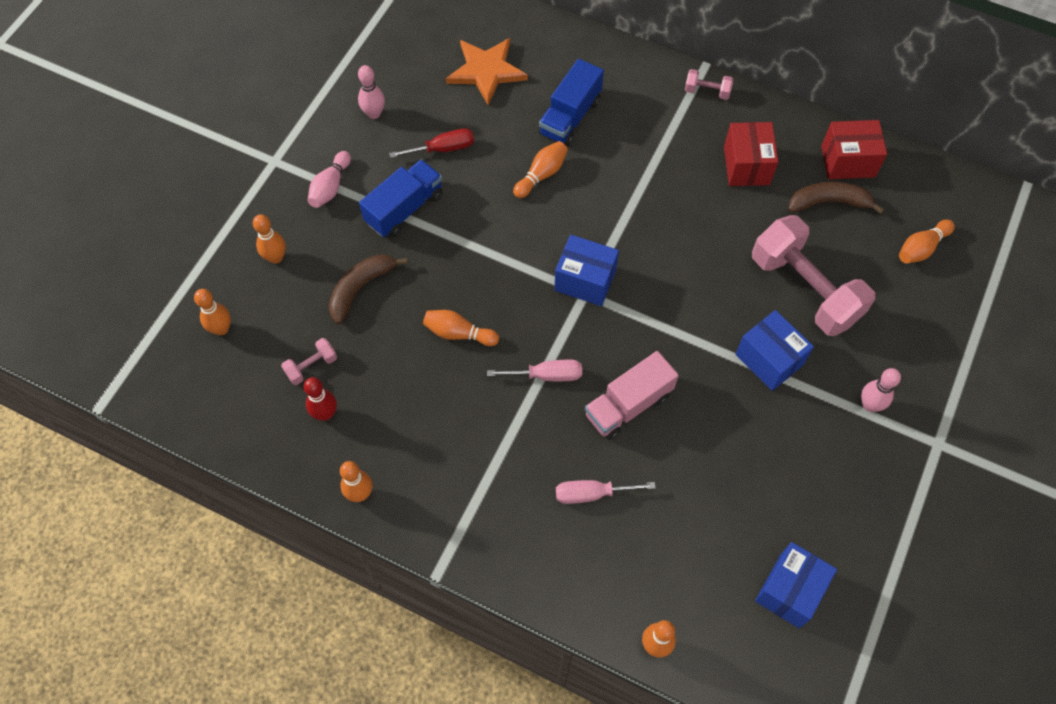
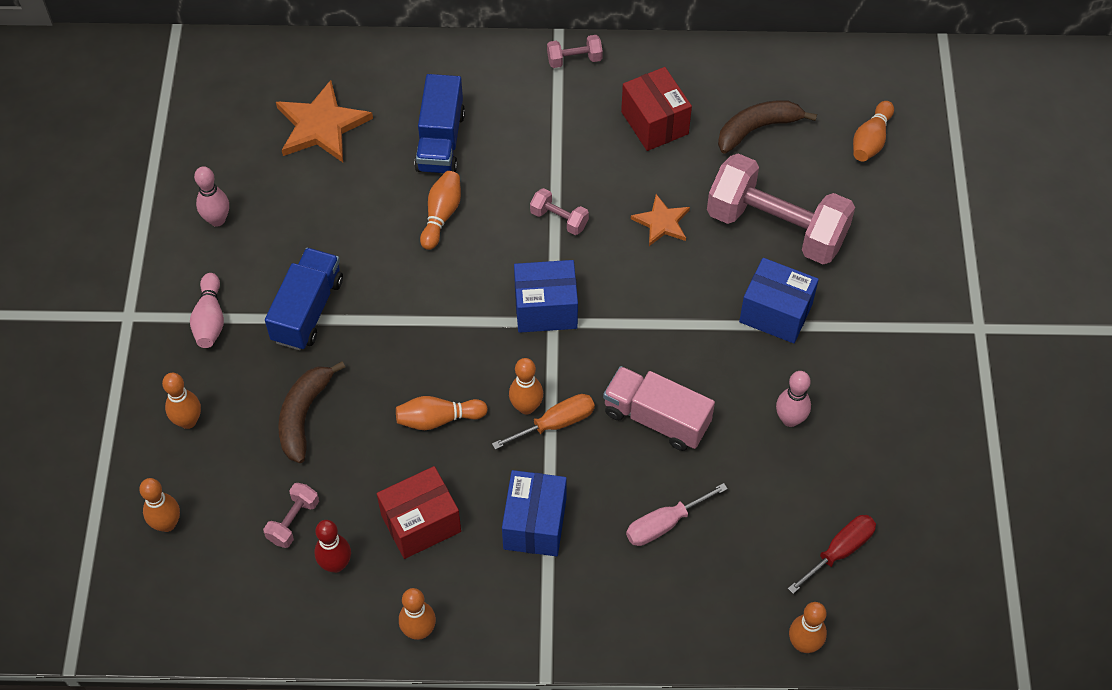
camera: 25 degrees left, 5 degrees down
red screwdriver [389,128,474,158] -> red screwdriver moved to [788,515,876,594]
pink screwdriver [487,360,582,381] -> orange screwdriver [492,394,595,450]
pink truck [585,351,679,440] -> pink truck turned 90 degrees clockwise [603,366,715,451]
blue box [755,542,837,628] -> blue box moved to [502,470,567,556]
red box [821,120,887,179] -> red box moved to [377,466,461,559]
pink bowling pin [861,368,901,412] -> pink bowling pin moved to [776,371,811,427]
none -> orange bowling pin [509,358,543,414]
none -> pink dumbbell [530,188,589,235]
none -> orange star [631,194,690,246]

